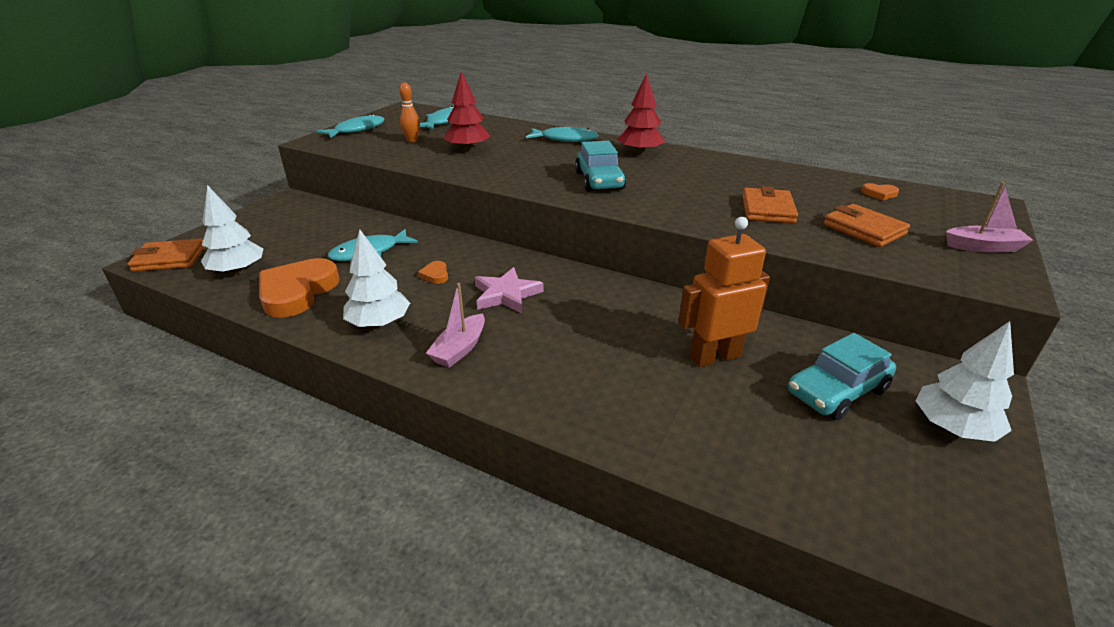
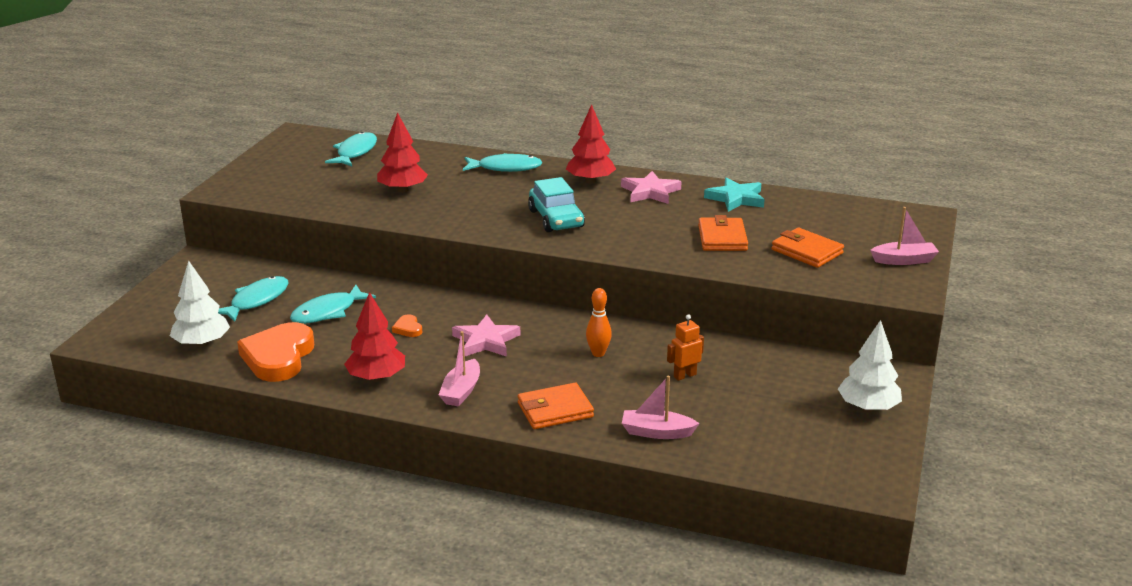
camera: 10 degrees left, 5 degrees down
orange wallet [128,239,205,272] -> orange wallet moved to [518,383,594,429]
turquoise fish [317,114,385,138] -> turquoise fish moved to [218,276,289,322]
white tree [343,229,410,328] -> red tree [344,292,405,382]
orange bowling pin [399,82,420,143] -> orange bowling pin moved to [586,288,612,357]
orange robot [678,217,770,367] -> orange robot [667,314,704,381], size x0.54
turquoise car [788,333,896,420] -> none
orange heart [861,183,899,200] -> none
none -> pink star [621,171,682,204]
none -> pink boat [622,376,700,439]
none -> turquoise star [704,177,765,212]

